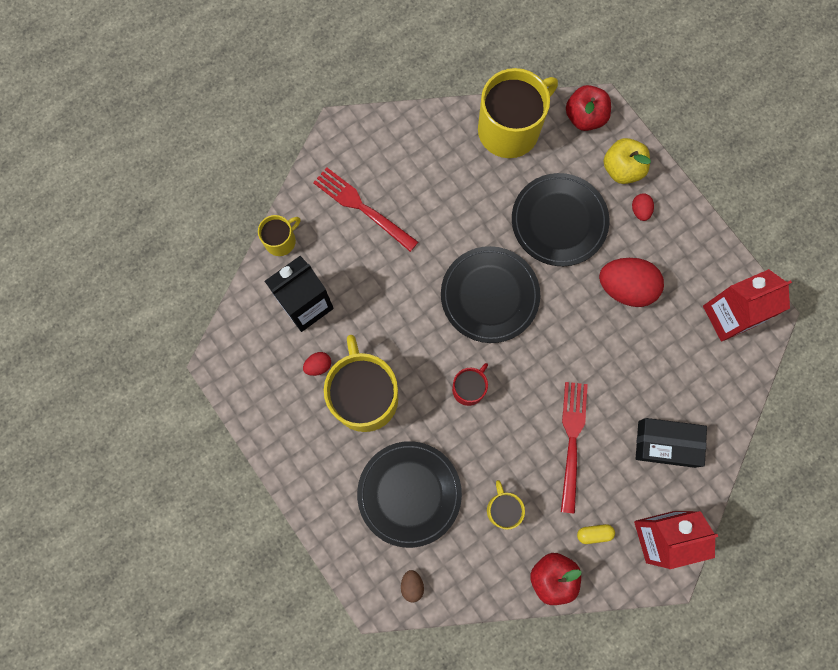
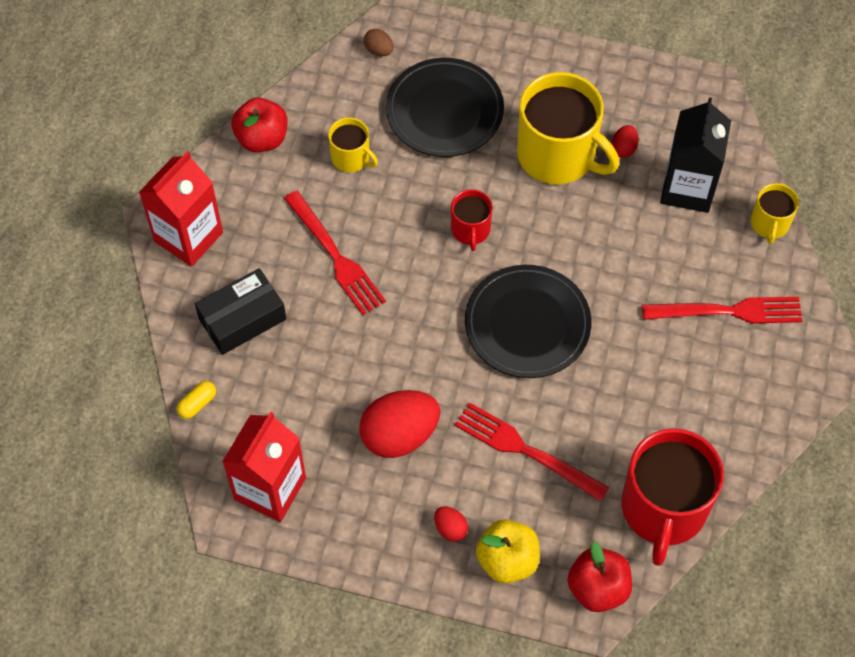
camera: 140 degrees right, 15 degrees down
yellow mug [478,68,558,158] -> red mug [621,428,724,566]
black plate [512,173,609,266] -> red fork [455,402,610,502]
yellow capsule [577,524,615,544] -> yellow capsule moved to [177,381,216,419]

